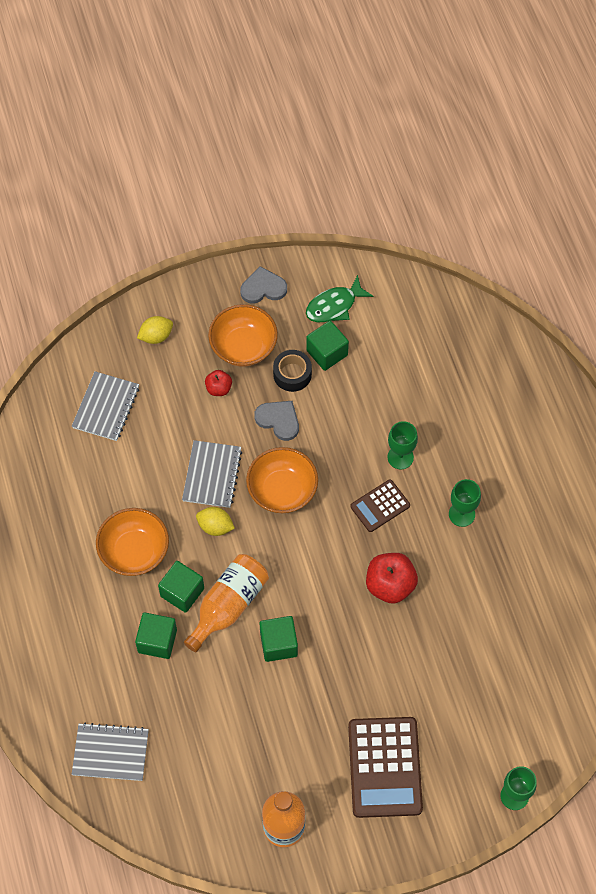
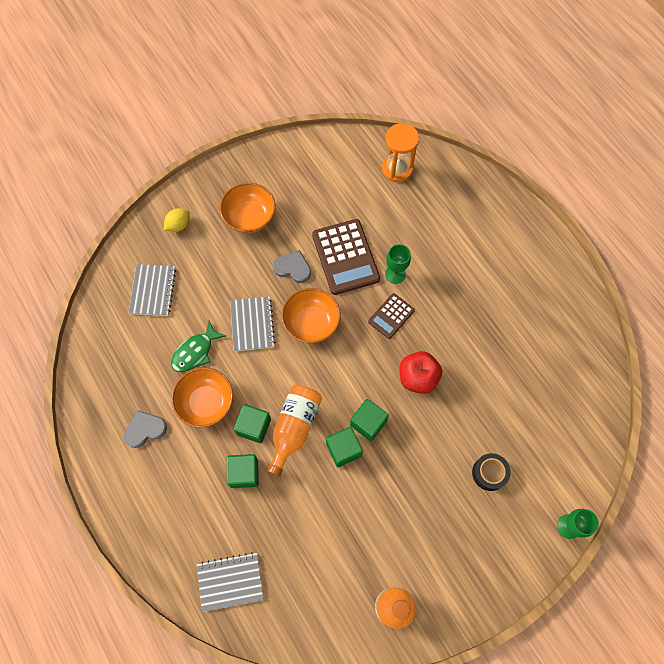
camera: 15 degrees left, 5 degrees up
yellow lemon [196,507,235,536] -> none
red apple [205,370,232,396] -> none
grey heart [240,266,287,304] -> grey heart moved to [124,410,167,448]
black tape [273,350,312,392] -> black tape moved to [472,453,511,491]
green fish [306,275,373,322] -> green fish moved to [171,321,226,372]
green cube [306,321,349,371] -> green cube moved to [350,399,389,441]
brown calculator [348,717,423,818] -> brown calculator moved to [312,219,380,295]
green goblet [449,479,481,527] -> none
none -> orange hourglass [382,123,419,182]

